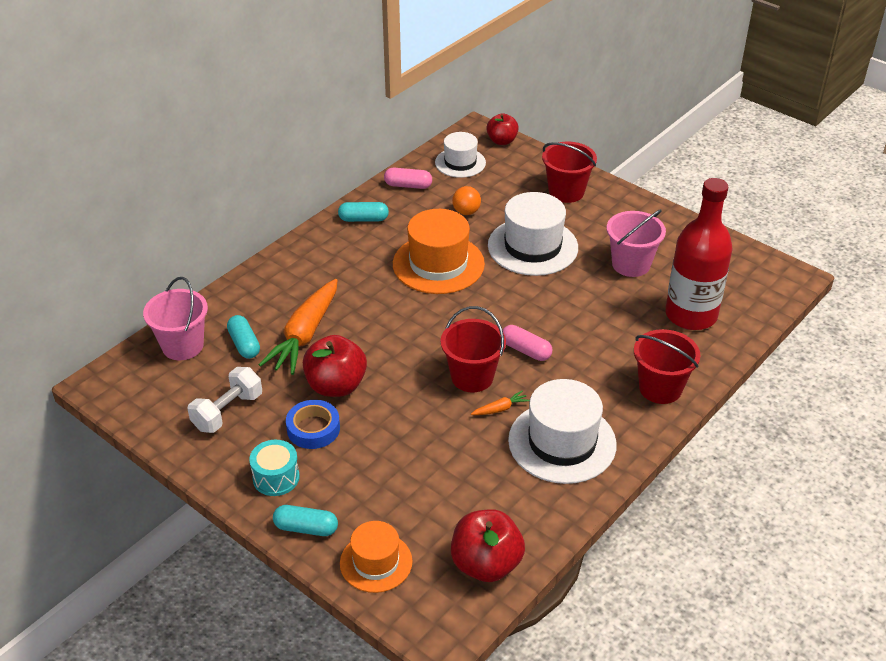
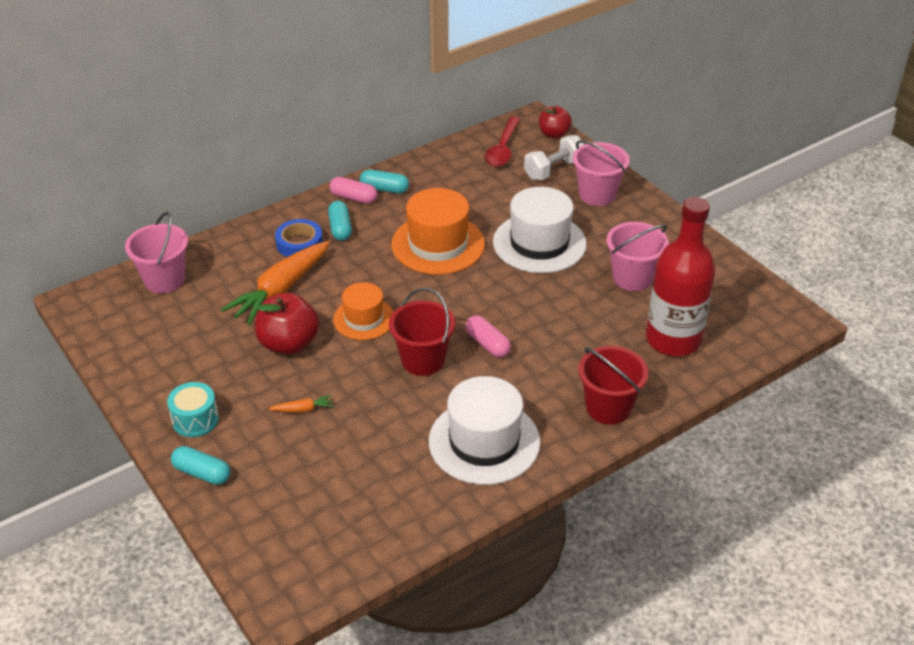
camera: 15 degrees right, 0 degrees up
white dumbbell [188,367,262,433] -> white dumbbell moved to [524,135,585,180]
turquoise capsule [227,315,260,359] -> turquoise capsule moved to [328,201,352,241]
blue tape [286,400,340,449] -> blue tape moved to [275,219,323,257]
orange hat [340,521,412,593] -> orange hat moved to [333,282,393,340]
pink capsule [384,168,432,189] -> pink capsule moved to [329,177,377,204]
white hat [435,132,486,178] -> red spoon [485,116,520,167]
red apple [451,509,525,582] -> none
orange ball [452,186,481,215] -> none
orange carrot [471,390,530,415] -> orange carrot moved to [269,395,334,413]
red bucket [542,142,597,203] -> pink bucket [573,140,630,206]

